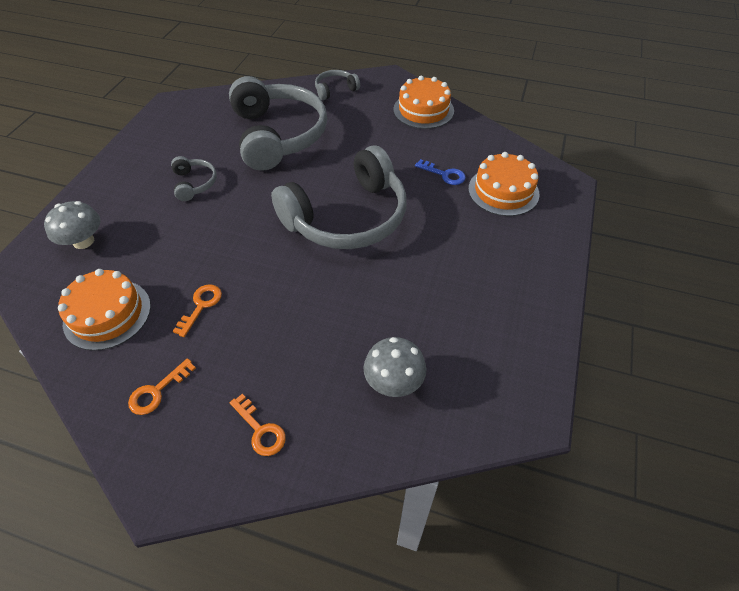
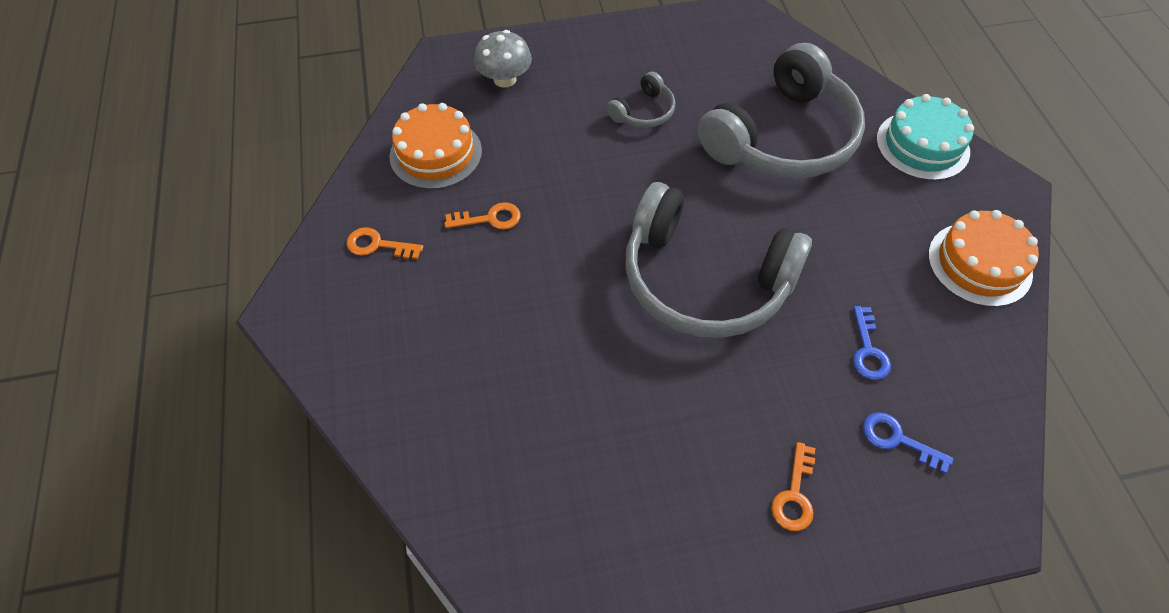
camera: 60 degrees right, 5 degrees up
orange key [230,394,286,456] -> orange key moved to [771,442,815,531]
grey headphones [315,70,360,100] -> turquoise cake [876,94,974,181]
grey mushroom [363,337,426,397] -> none
orange cake [468,152,539,216] -> blue key [863,412,954,474]

